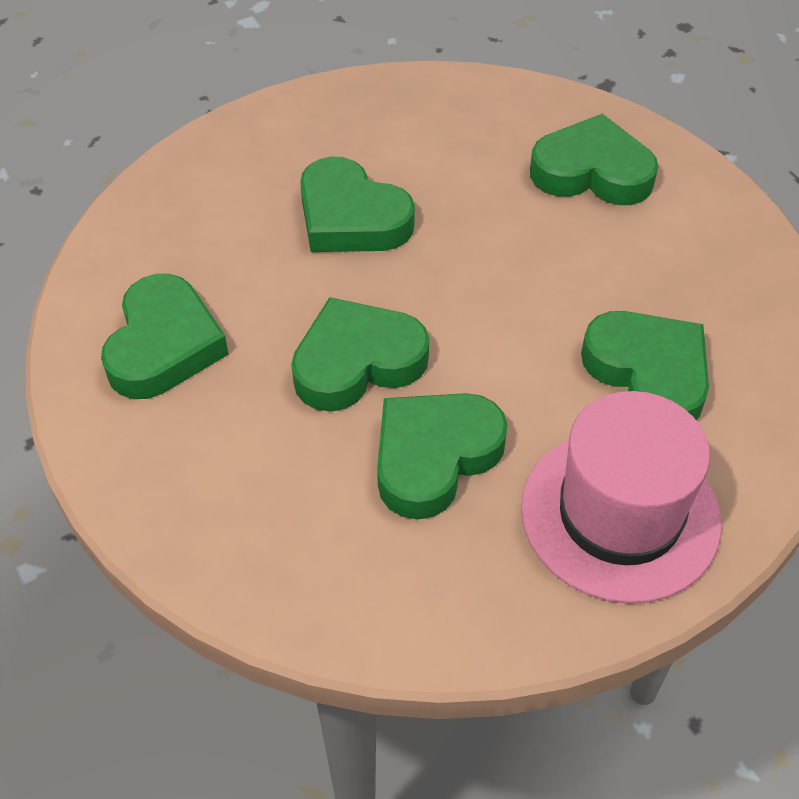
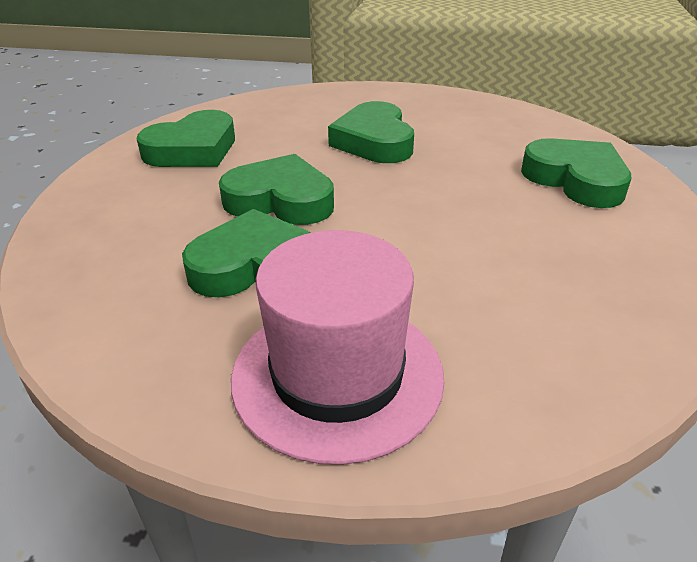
camera: 40 degrees right, 15 degrees down
green heart [581,311,709,420] -> none

